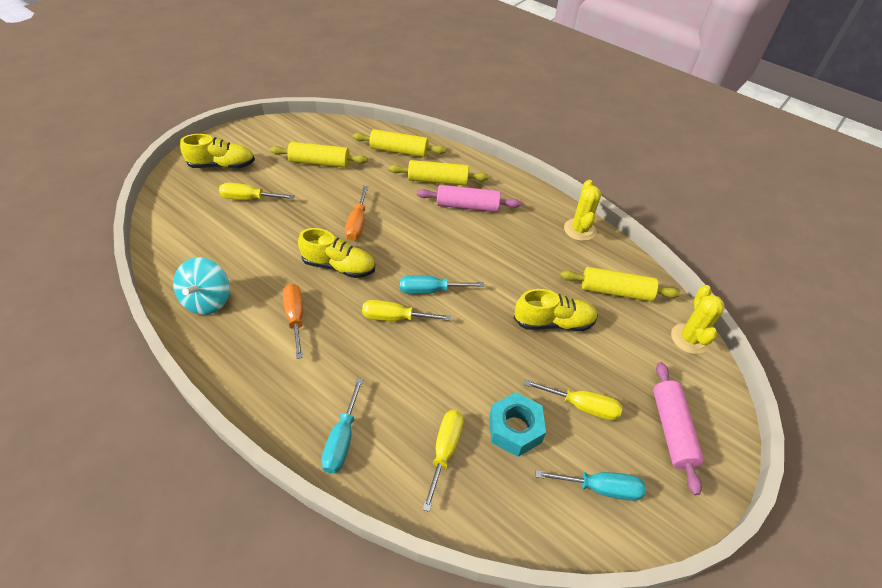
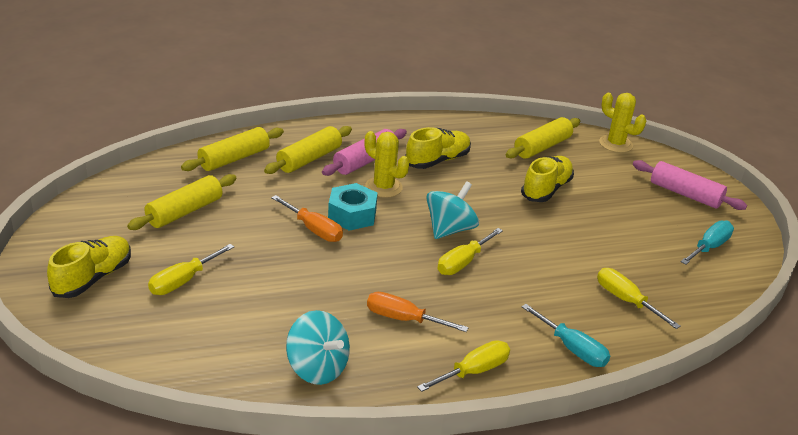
camera: 55 degrees left, 15 degrees down
yellow shoe [298,228,375,278] -> yellow shoe moved to [405,127,471,169]
turquoise screwdriver [400,275,484,294] -> turquoise spinning top [426,181,479,239]
turquoise nut [489,392,546,457] -> turquoise nut moved to [328,183,378,231]
yellow screwdriver [524,379,622,420] -> yellow screwdriver moved to [417,340,510,392]
yellow cactus [564,180,601,241] -> yellow cactus moved to [365,131,409,198]

